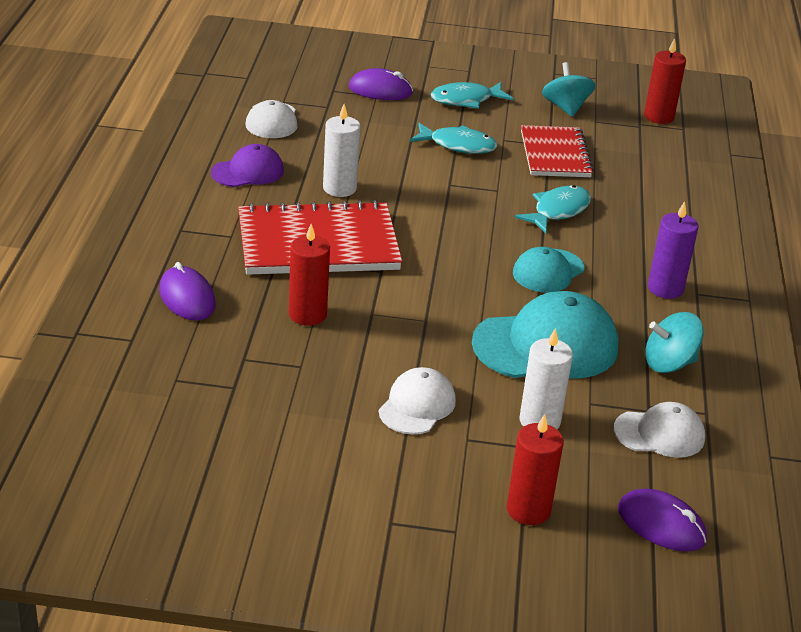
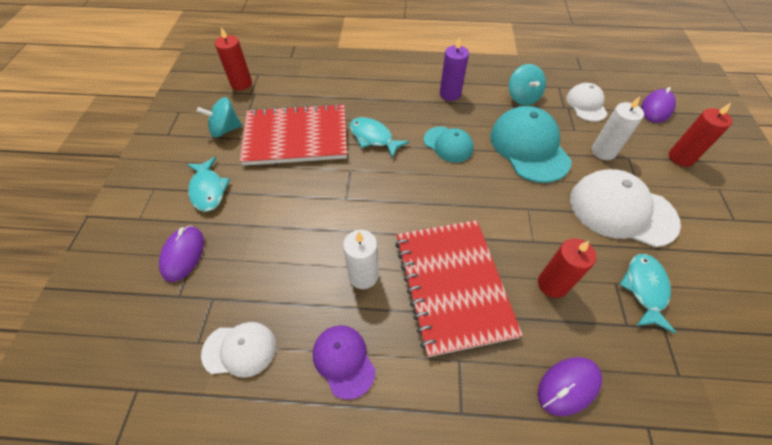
camera: 90 degrees left, 20 degrees up
white cap [379,367,456,434] -> white cap [570,169,681,247], size x1.74
turquoise fish [410,123,497,154] -> turquoise fish moved to [619,254,676,333]
red notebook [521,125,594,177] -> red notebook [240,103,347,166], size x1.55

